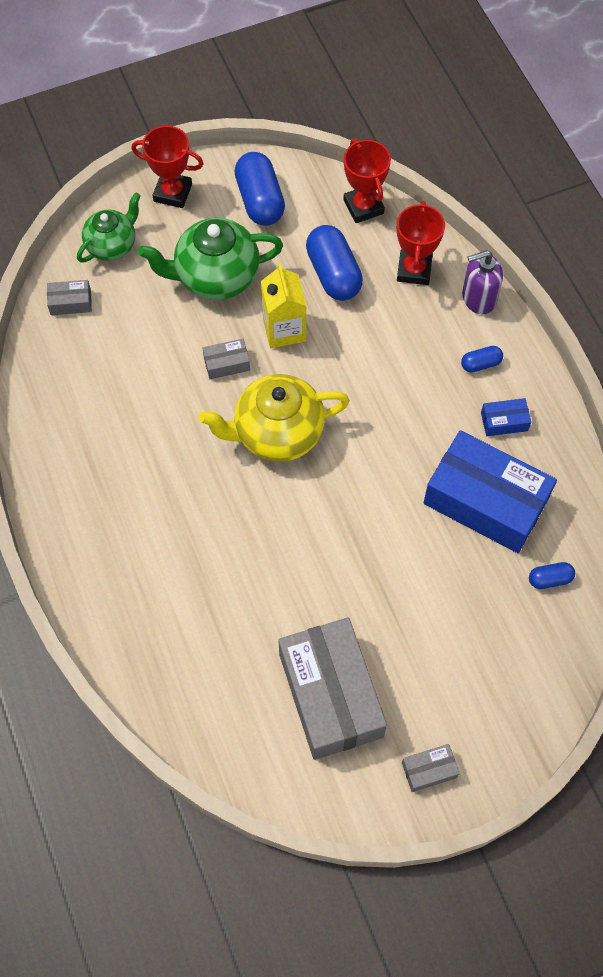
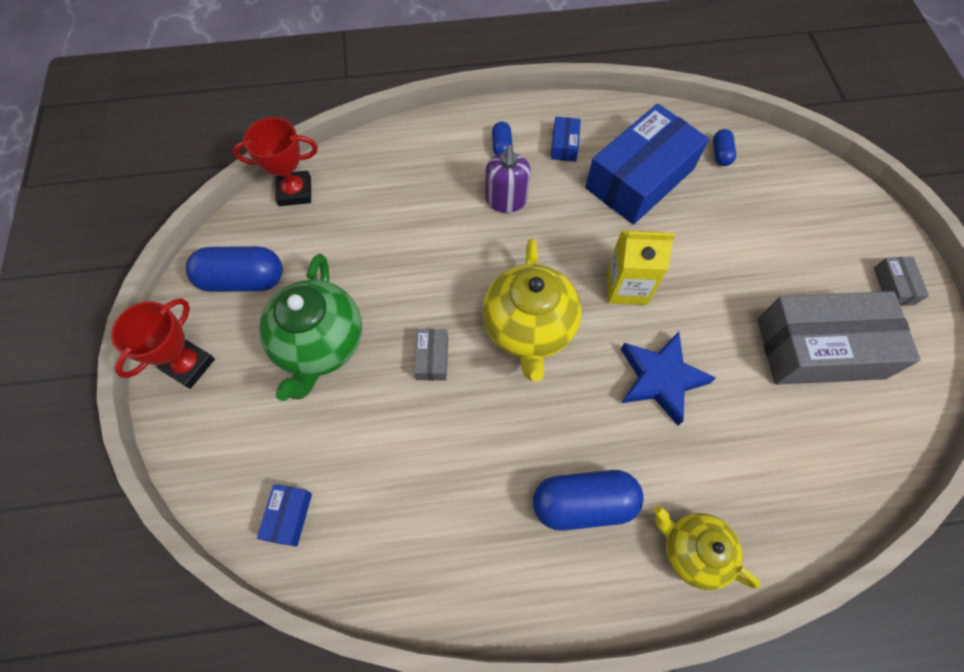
camera: 75 degrees left, 0 degrees up
grey box [47,280,92,315] -> blue box [257,484,312,547]
green teapot [77,193,141,262] -> none
yellow carton [261,264,307,348] -> yellow carton moved to [607,230,675,305]
blue capsule [306,225,363,301] -> blue capsule moved to [533,470,644,531]
red trophy [397,201,445,285] -> none
purple soap dispenser [462,250,503,314] -> purple soap dispenser moved to [485,145,531,213]
none -> blue star [621,332,716,426]
none -> yellow teapot [654,506,761,590]

